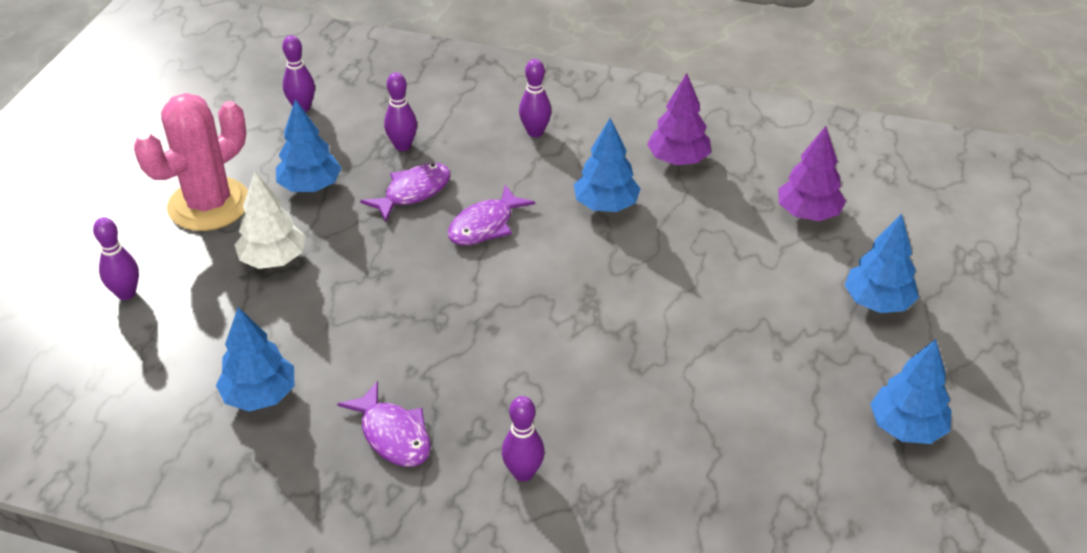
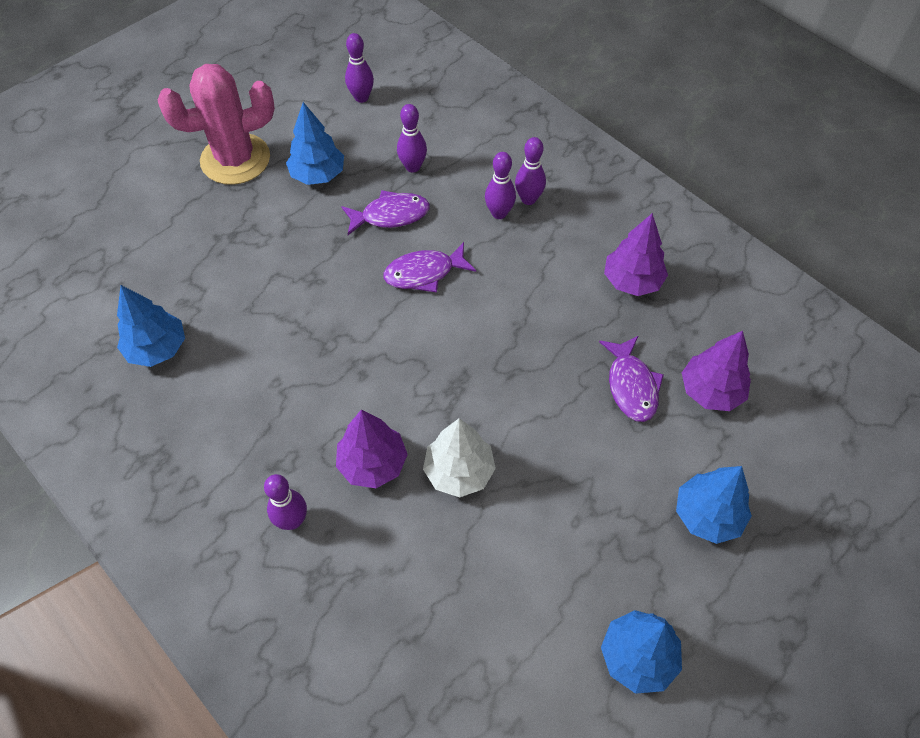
camera: 30 degrees right, 15 degrees up
purple bowling pin [93,217,139,300] -> purple bowling pin moved to [485,152,516,219]
white tree [235,172,305,269] -> white tree moved to [423,418,496,497]
purple fish [337,381,431,467] -> purple fish moved to [599,336,664,422]
blue tree [574,118,641,212] -> none
none -> purple tree [336,409,408,488]

